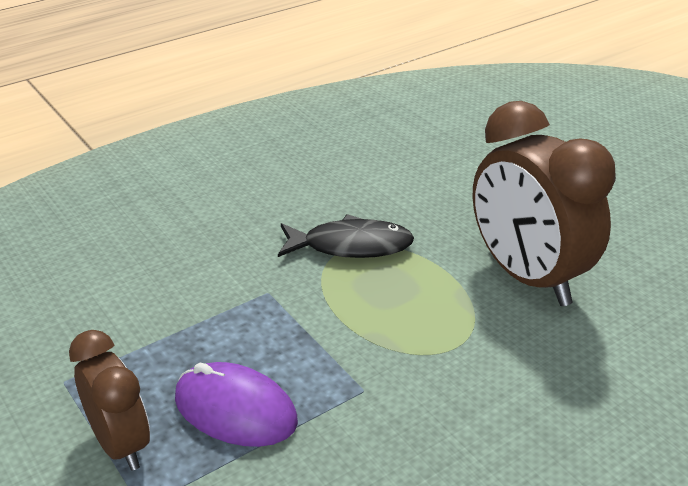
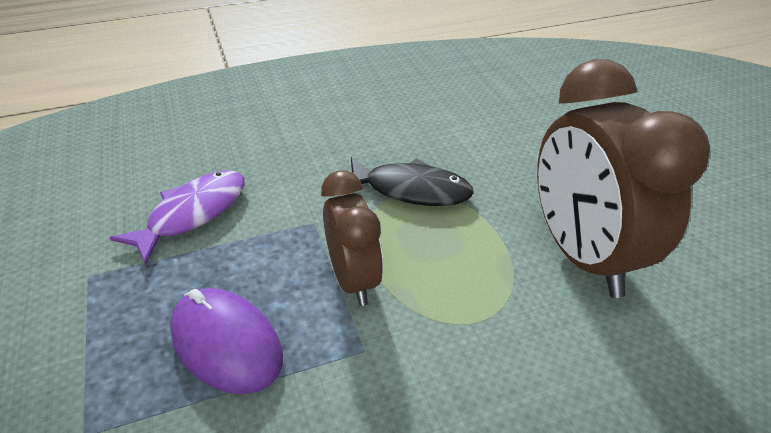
camera: 15 degrees right, 5 degrees up
brown clock [69,330,150,471] -> brown clock moved to [321,170,383,306]
none -> purple fish [110,170,245,265]

